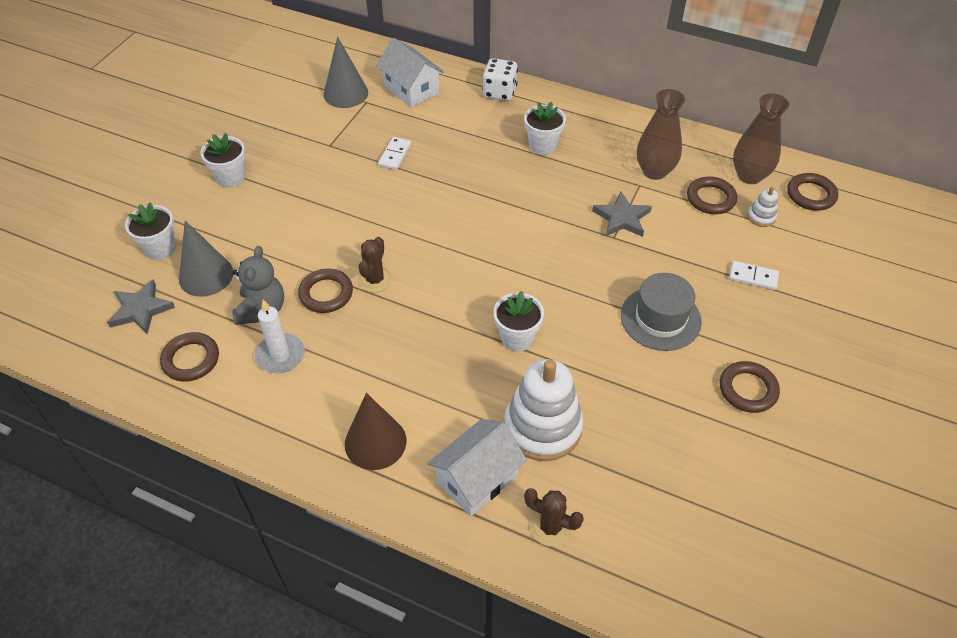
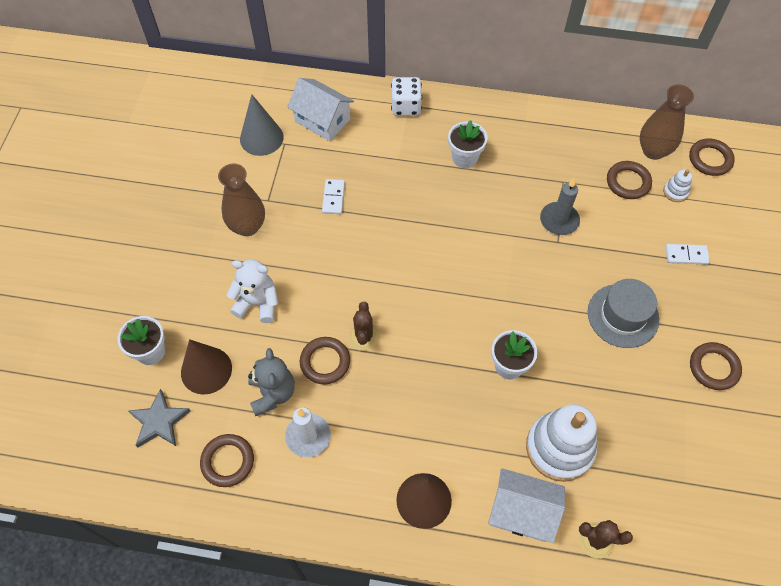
camera: 15 degrees left, 10 degrees up
grey cone [179,221,233,297] -> brown cone [181,339,232,395]
white flower pot [200,133,245,188] -> none
white house [427,419,527,516] -> white house turned 75 degrees clockwise [488,468,565,543]
grey star [592,191,652,237] -> grey candle [540,178,580,235]
brown vase [637,89,685,180] -> brown vase moved to [218,164,265,236]
none -> white teddy bear [227,259,278,323]

